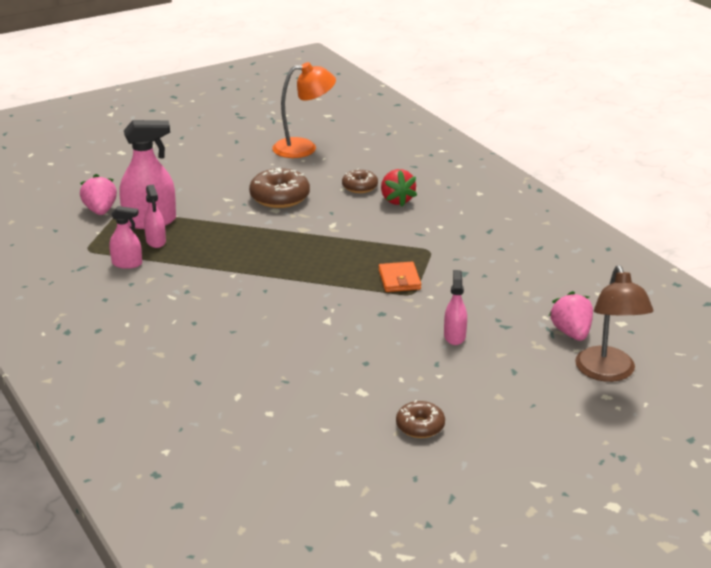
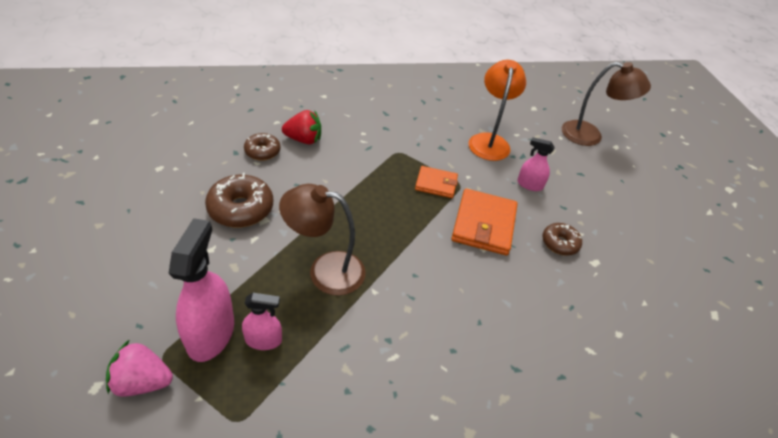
camera: 75 degrees left, 15 degrees up
pink spray bottle [109,206,142,269] -> none
orange lamp [272,62,336,158] -> orange lamp moved to [468,60,526,161]
brown donut [396,400,445,438] -> brown donut moved to [542,223,582,256]
pink strawberry [549,291,593,341] -> none
none -> brown lamp [279,184,366,296]
none -> orange wallet [451,189,518,255]

